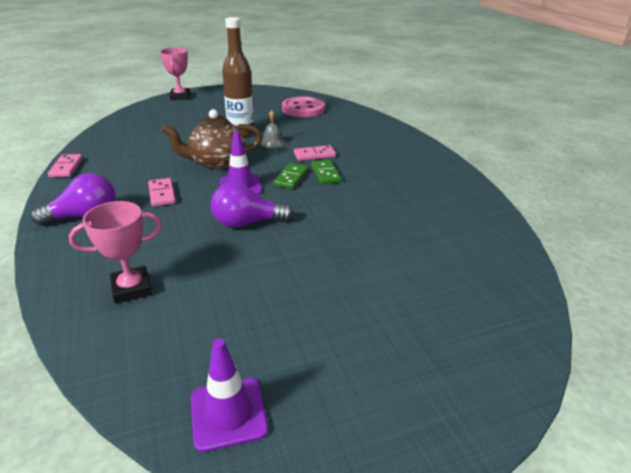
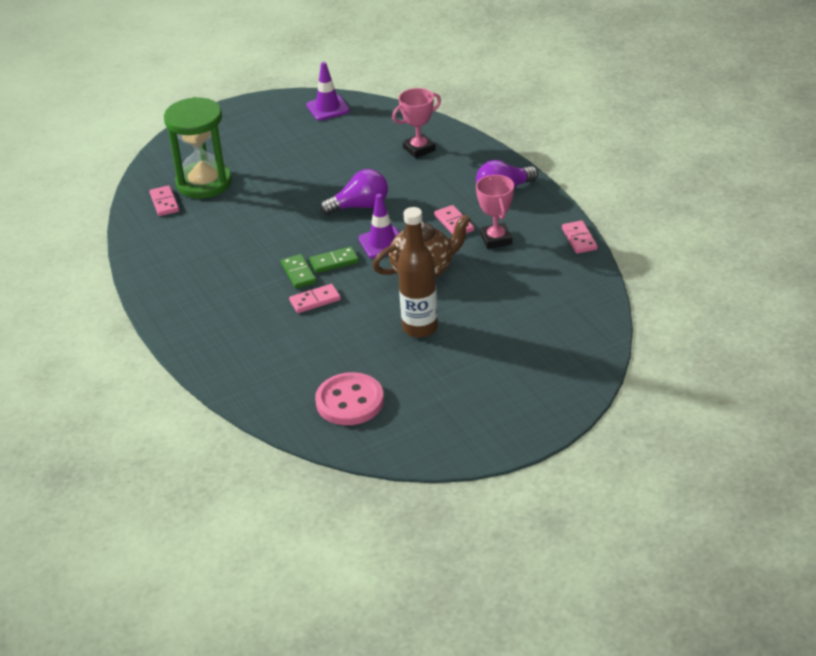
camera: 175 degrees right, 5 degrees up
pink trophy [160,48,190,100] -> pink trophy moved to [476,175,514,249]
grey bell [260,110,286,148] -> none
green domino [273,163,308,189] -> green domino turned 60 degrees clockwise [309,247,359,273]
none -> pink domino [149,185,179,216]
none -> green hourglass [164,97,232,199]

